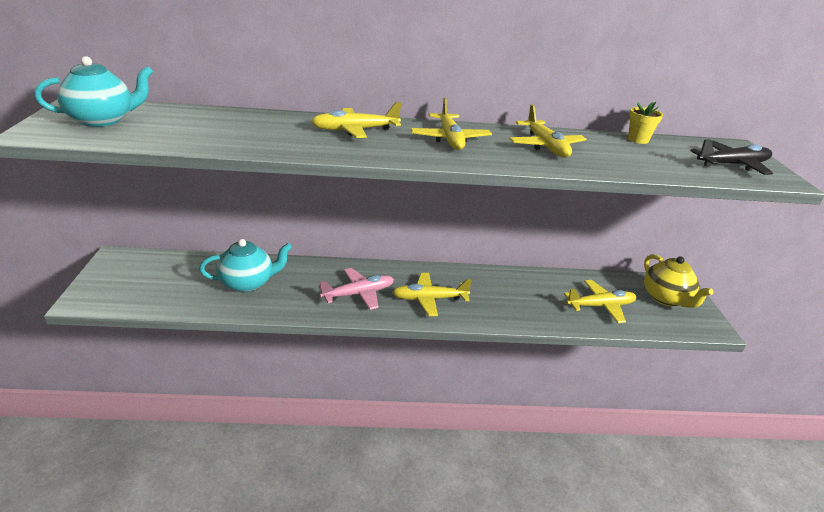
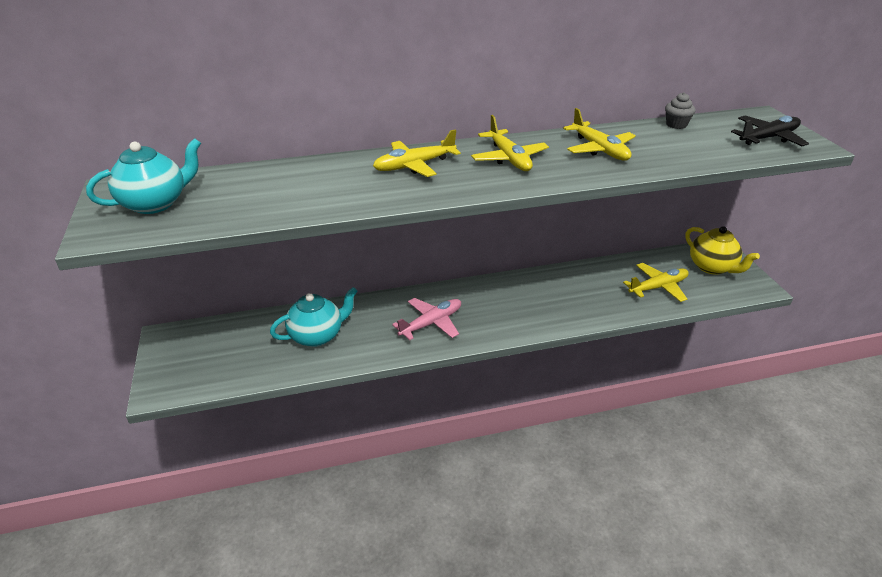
camera: 10 degrees left, 5 degrees up
yellow plane [392,273,472,316] -> none
yellow flower pot [628,102,663,144] -> grey cupcake [665,92,695,129]

